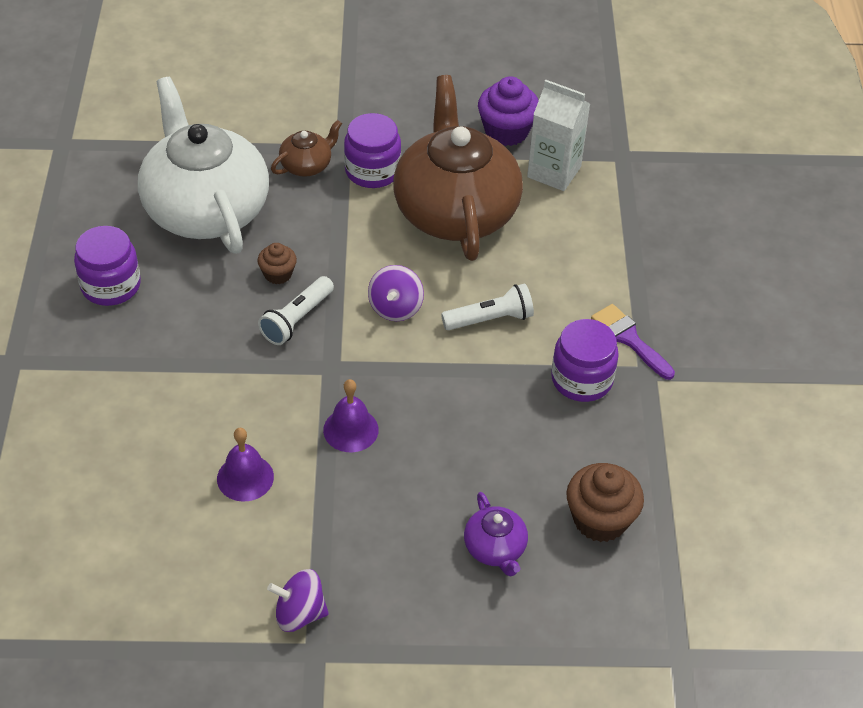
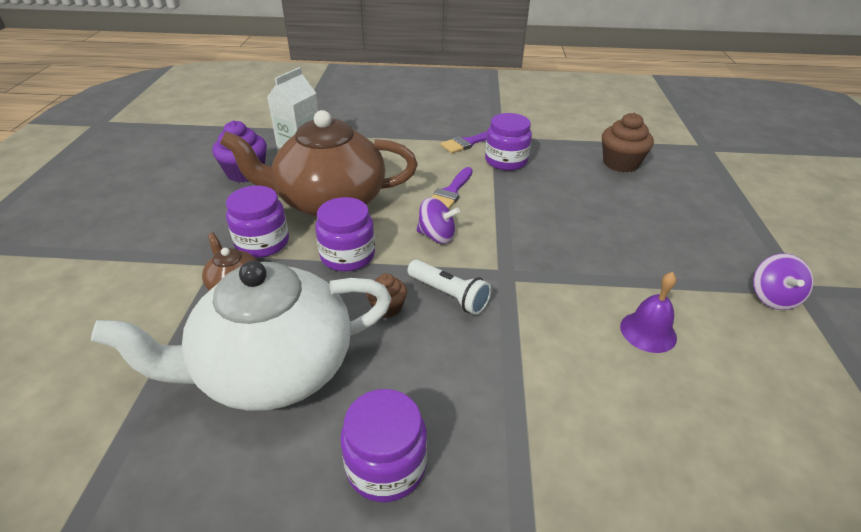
camera: 85 degrees left, 10 degrees down
purple bell [323,379,379,452] -> none
white flashlight [441,283,534,330] -> purple brush [432,167,473,209]
purple teapot [464,492,528,576] -> none
none -> purple jar [315,197,375,272]

